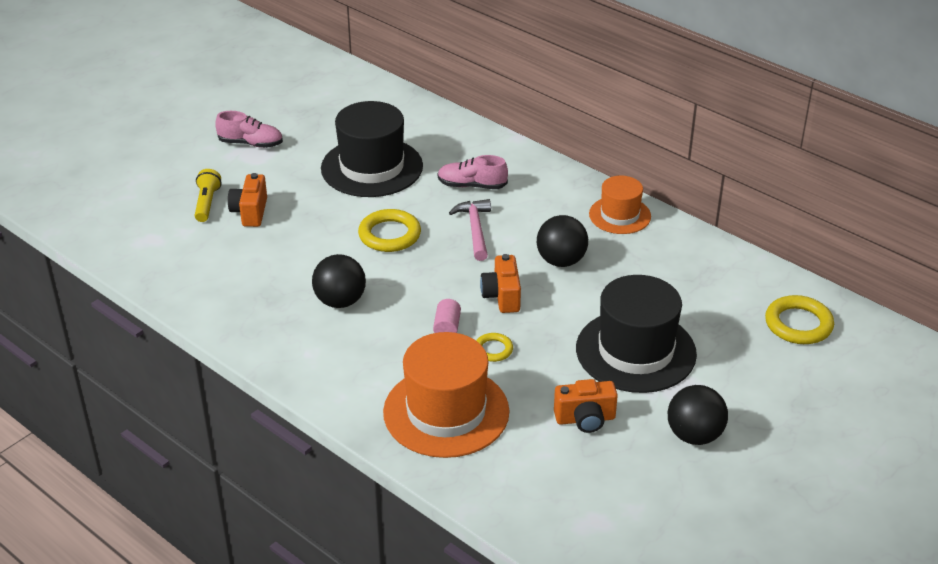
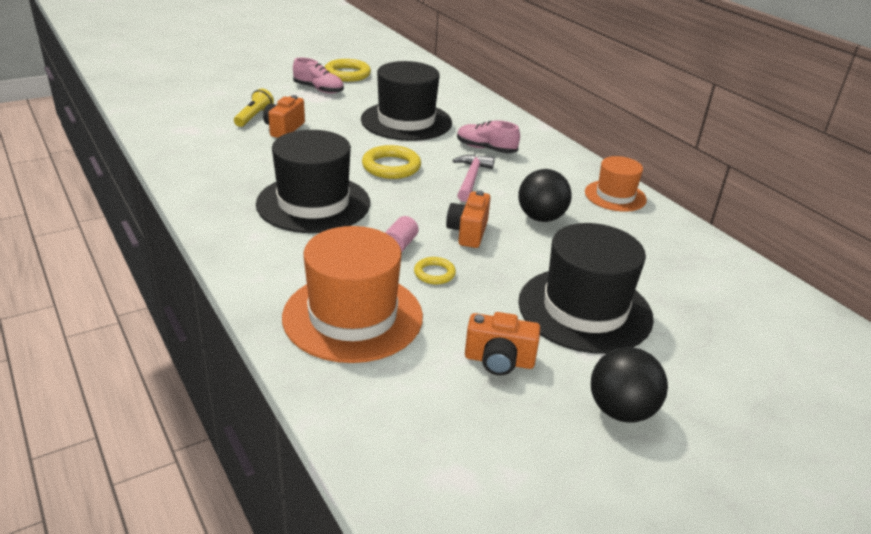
camera: 15 degrees right, 5 degrees down
black ball [312,254,366,308] -> black hat [256,130,370,233]
yellow ring [765,295,834,344] -> yellow ring moved to [325,59,371,82]

